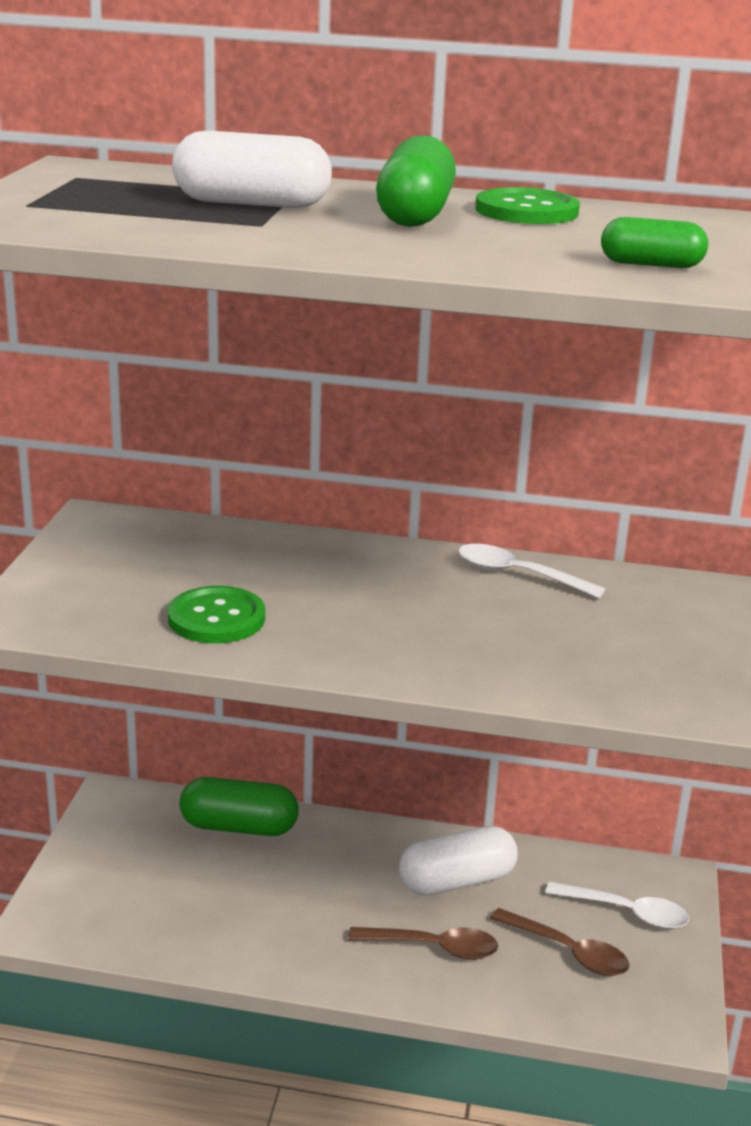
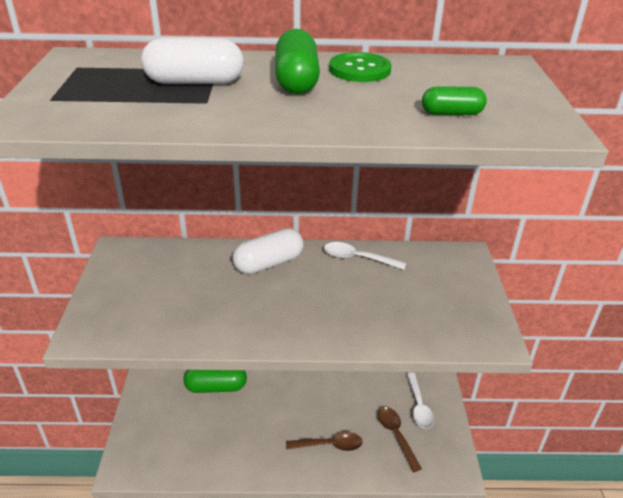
camera: 10 degrees left, 10 degrees up
green button [168,586,265,643] -> none
white capsule [399,826,518,896] -> white capsule moved to [233,228,304,274]
brown spoon [491,908,630,976] -> brown spoon turned 135 degrees counterclockwise [378,407,422,472]
white spoon [545,881,689,929] -> white spoon turned 75 degrees clockwise [407,373,434,429]

